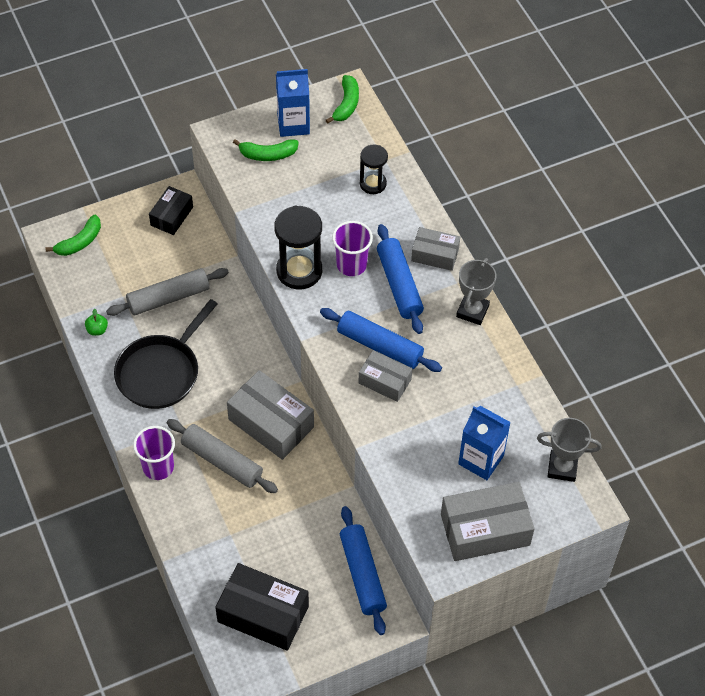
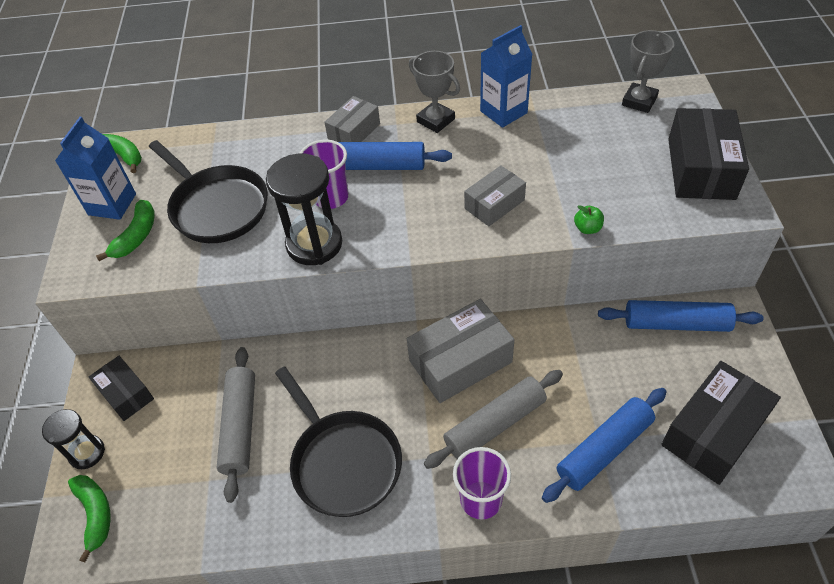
camera: 65 degrees left, 5 degrees down
green apple [85,309,108,336] -> green apple moved to [574,205,604,234]
blue rolling pin [320,308,442,372] -> blue rolling pin moved to [542,388,666,503]
black hourglass [360,144,388,194] -> black hourglass moved to [42,409,105,469]
grey box [441,482,535,561] -> black box [668,108,749,200]
blue carton [458,406,511,480] -> blue carton moved to [480,25,533,128]
none -> black pan [149,140,268,243]

